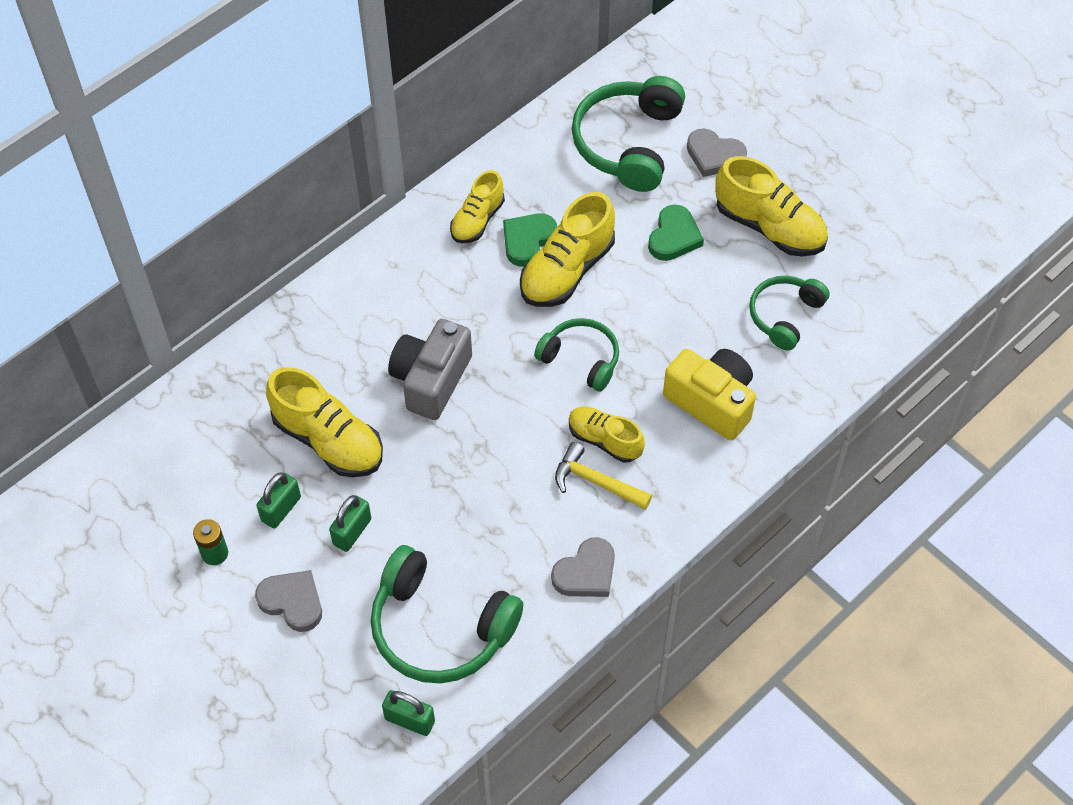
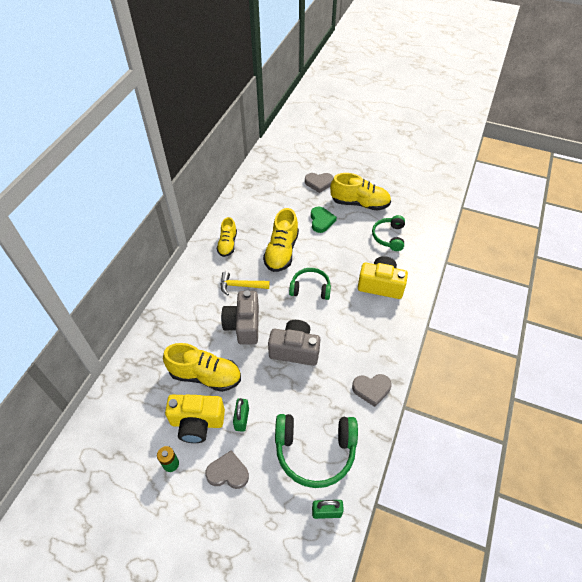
camera: 25 degrees left, 5 degrees down
green padlock [256,473,301,528] -> yellow camera [165,394,225,443]
green heart [503,213,557,267] -> none
grey heart [551,537,615,597] -> grey heart turned 60 degrees clockwise [352,374,392,407]
yellow hammer [555,442,652,510] -> yellow hammer moved to [221,272,270,296]
yellow shoe [569,407,645,463] -> none
green headphones [572,76,685,192] -> none
none -> grey camera [268,320,320,366]

